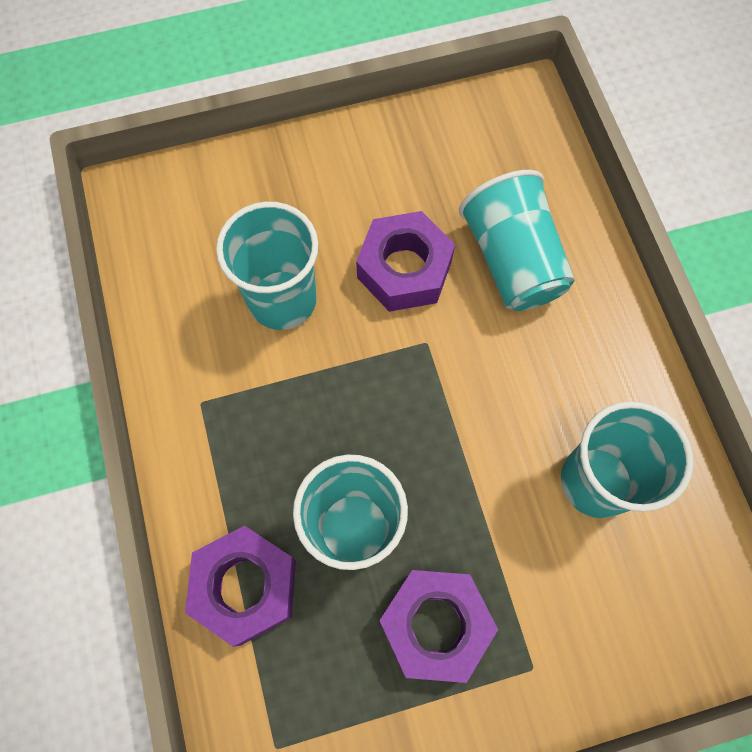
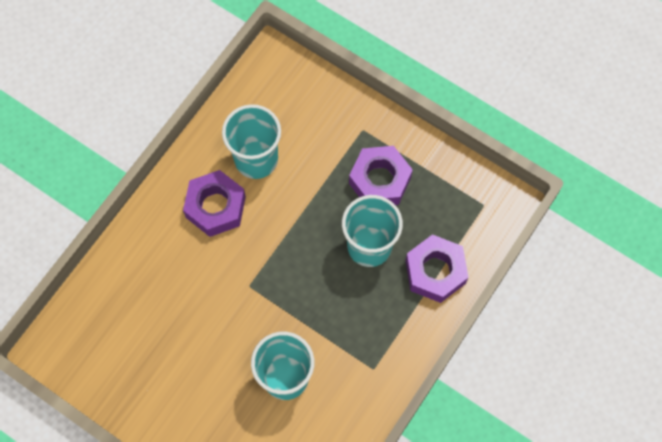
camera: 130 degrees left, 0 degrees up
purple nut [356,211,455,312] -> purple nut moved to [183,170,246,237]
turquoise cup [459,170,575,311] -> none

